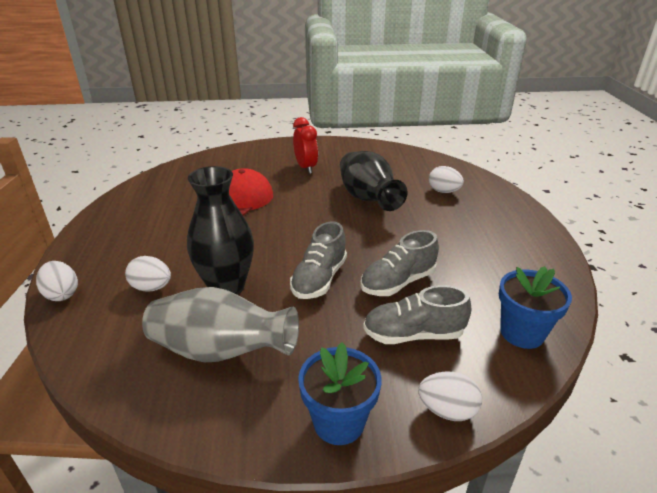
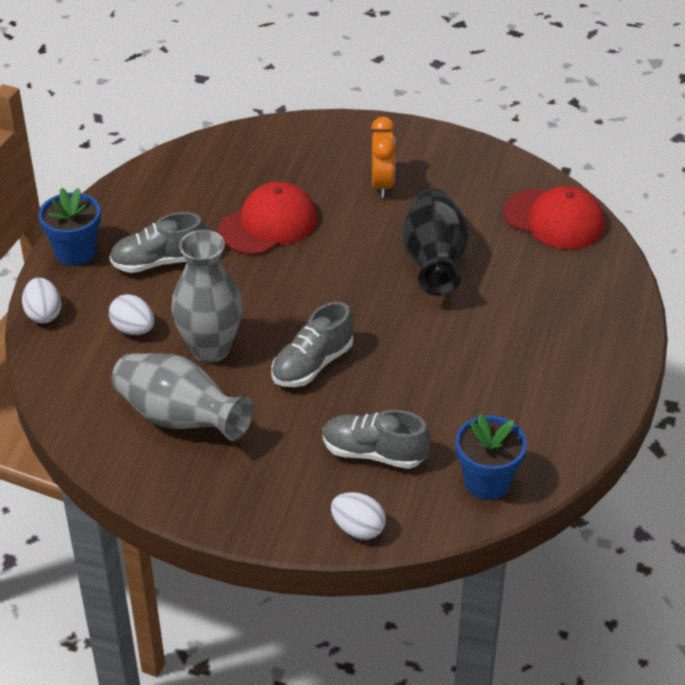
camera: 20 degrees right, 10 degrees up
black vase [187,166,254,295] -> grey vase [172,230,243,363]
red clock [293,117,318,174] -> orange clock [371,116,396,198]
blue flower pot [298,342,381,445] -> blue flower pot moved to [38,188,101,266]
grey shoe [360,230,439,296] -> grey shoe moved to [109,212,206,273]
white egg [429,166,464,193] -> none
none -> red cap [503,186,605,249]

